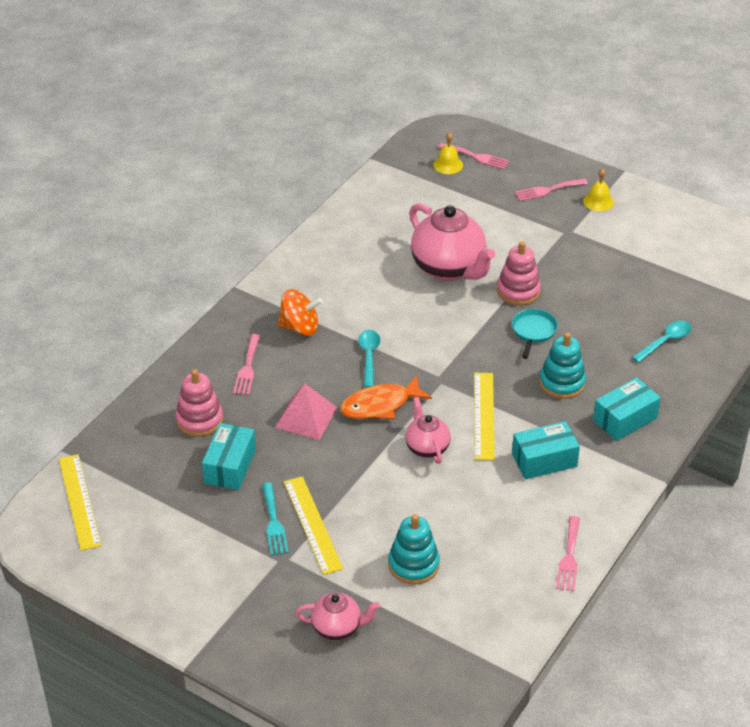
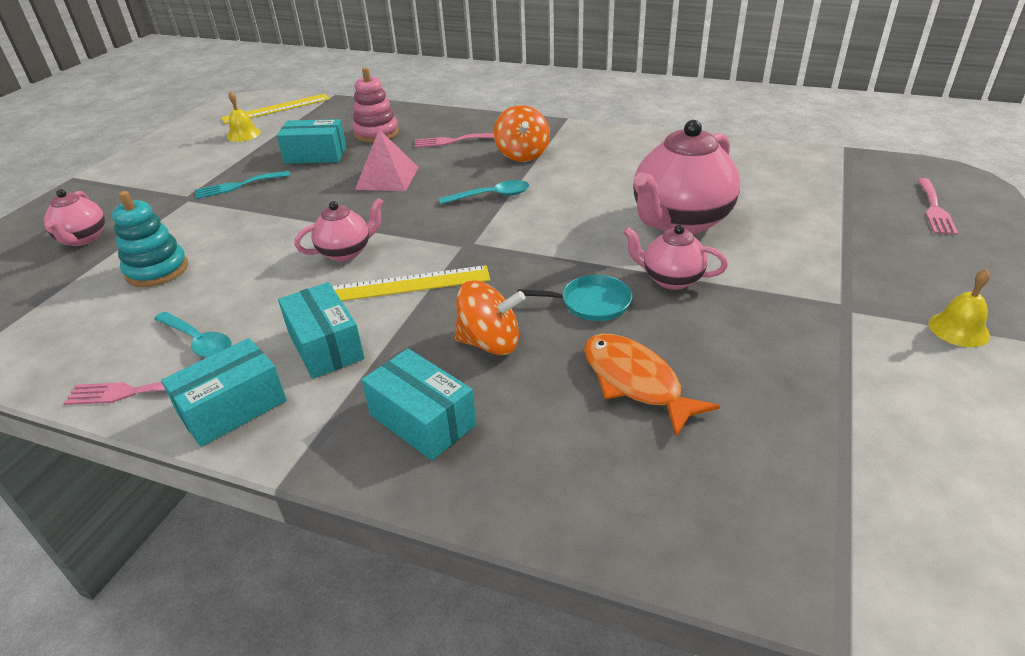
camera: 80 degrees right, 5 degrees down
yellow ruler [284,476,343,575] -> none
orange fish [340,375,432,419] -> orange fish moved to [584,334,720,437]
yellow bell [433,132,463,174] -> yellow bell moved to [227,91,261,142]
pink stacking toy [497,241,541,305] -> pink teapot [623,225,728,290]
pink fork [515,178,588,201] -> none
turquoise stacking toy [539,332,586,399] -> orange spinning top [454,280,525,355]
turquoise spoon [632,321,692,363] -> turquoise spoon moved to [154,311,232,358]
none -> turquoise box [161,338,287,447]

